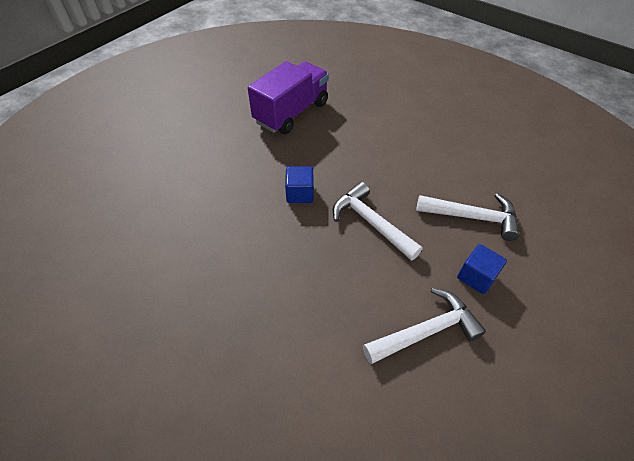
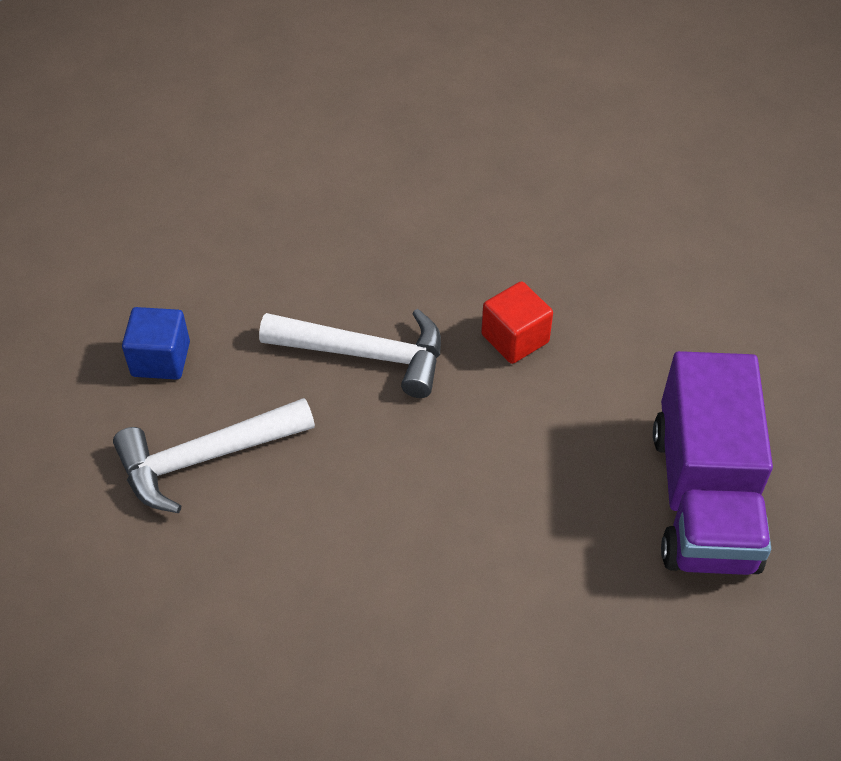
camera: 145 degrees right, 0 degrees up
blue cube [285,166,314,203] -> red cube [481,282,553,364]
white hammer [363,288,486,364] -> none

